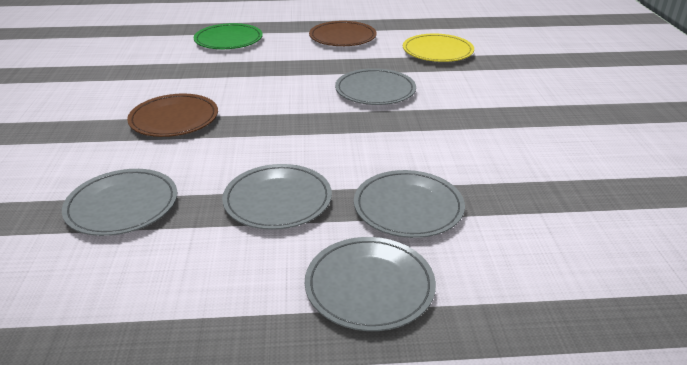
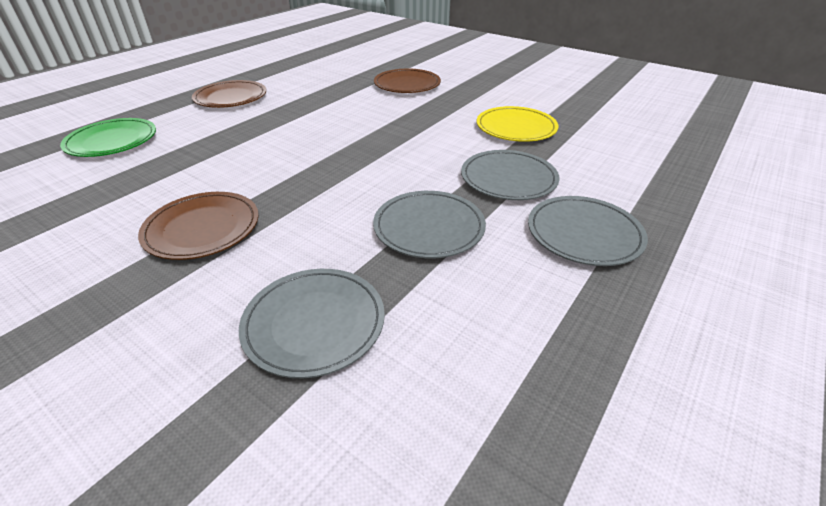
camera: 50 degrees left, 5 degrees up
grey plate [335,68,416,105] -> none
yellow plate [403,33,474,62] -> yellow plate moved to [477,106,558,142]
none -> brown plate [374,69,441,93]

